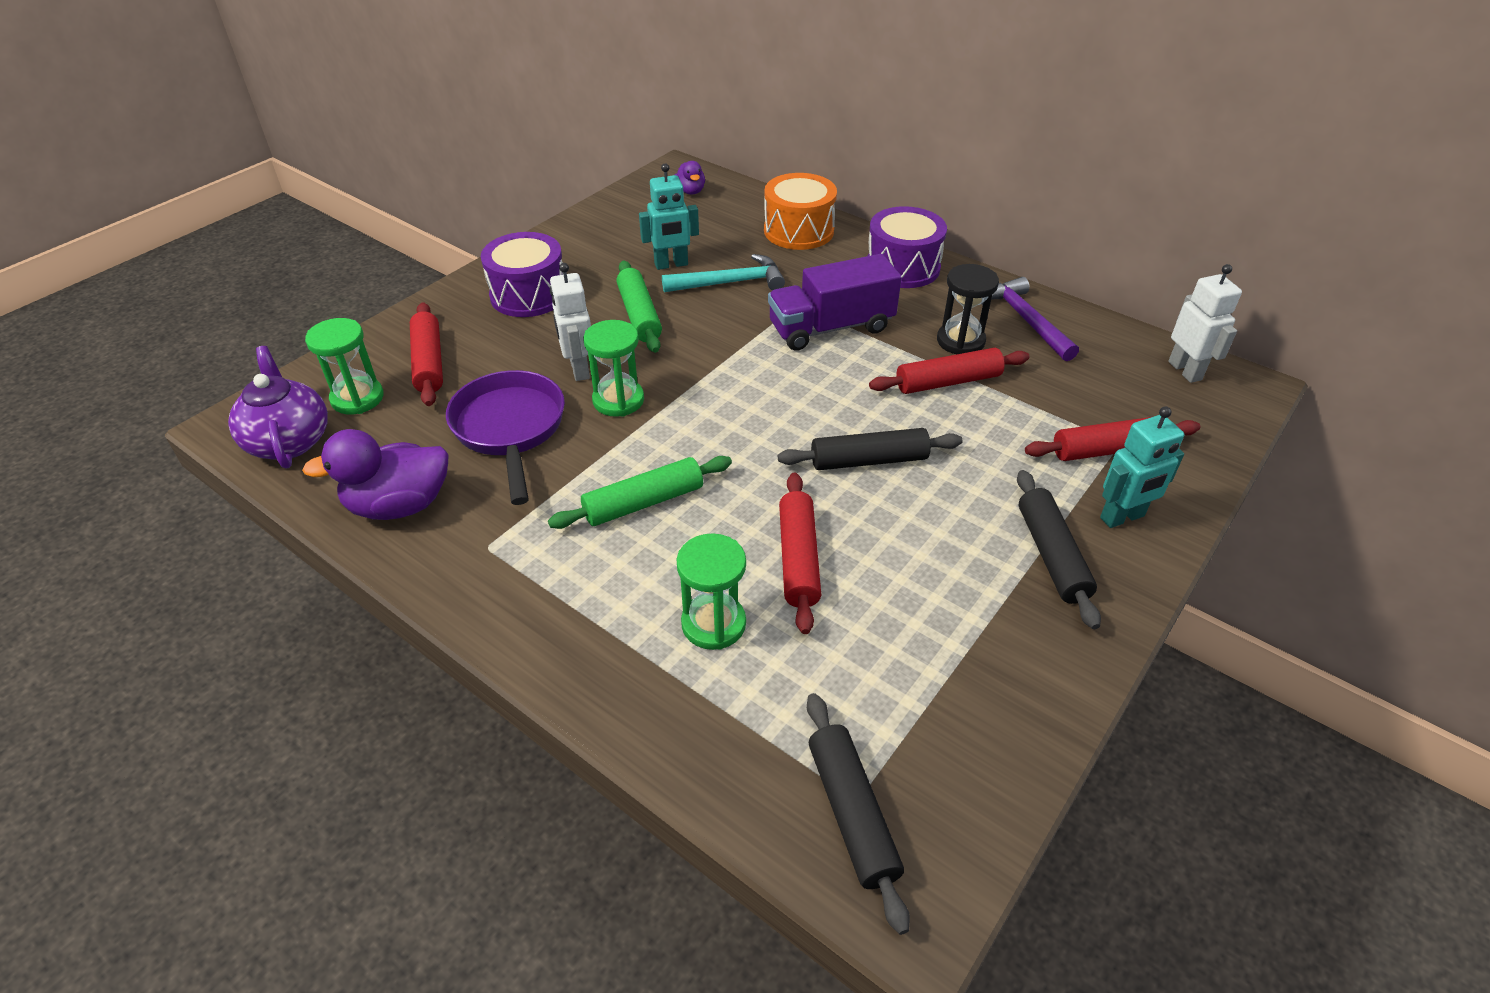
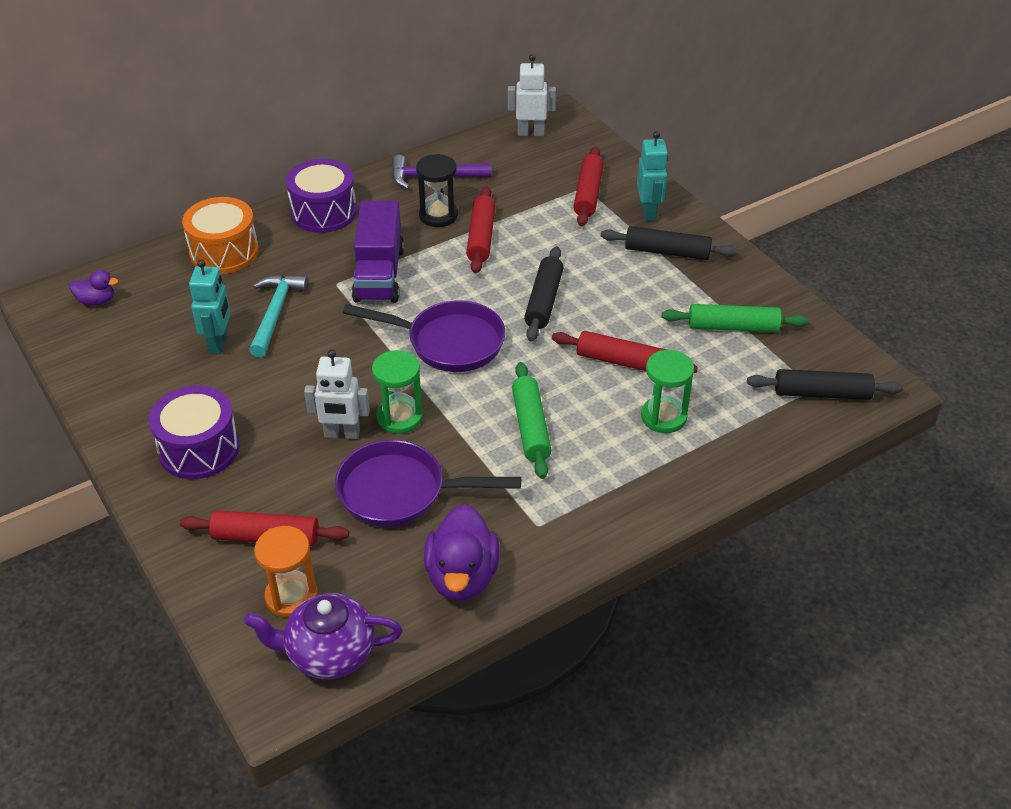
camera: 70 degrees left, 0 degrees up
green hourglass [305,318,384,414] -> orange hourglass [254,526,318,618]
green rolling pin [617,261,662,353] -> green rolling pin moved to [662,304,809,332]
none -> purple pan [343,300,505,372]

